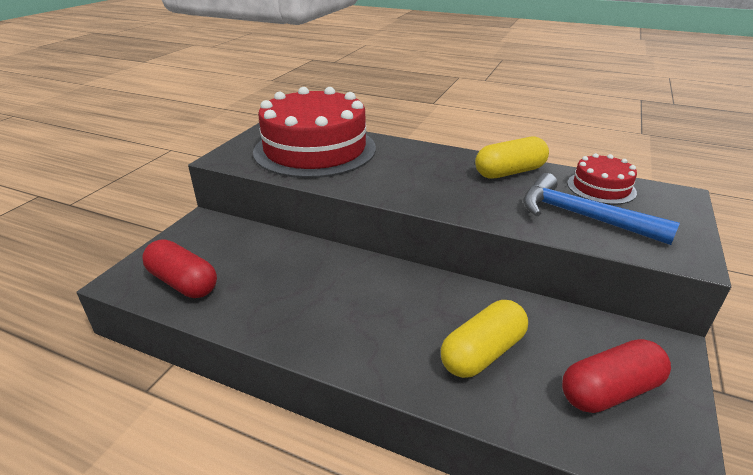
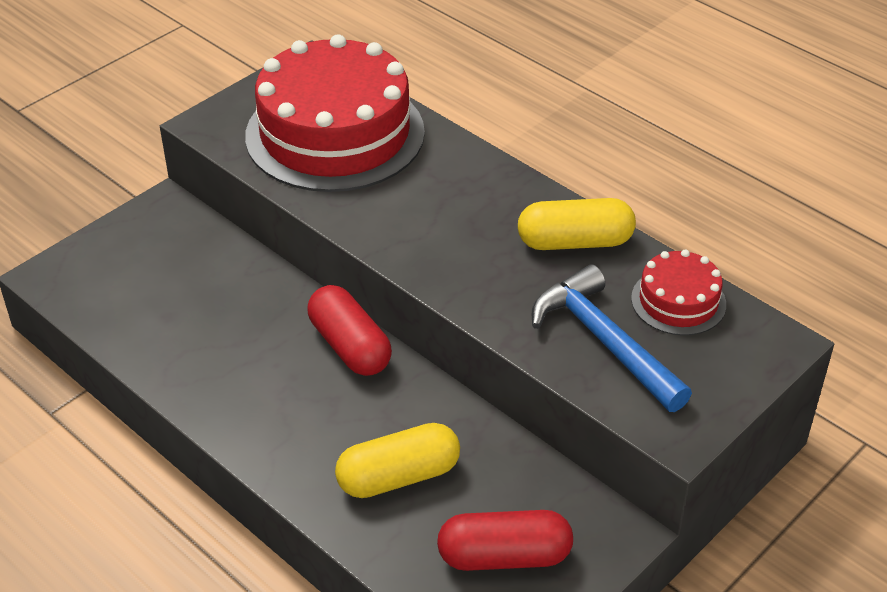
camera: 20 degrees right, 10 degrees up
red capsule [142,239,217,298] -> red capsule moved to [307,285,392,376]

